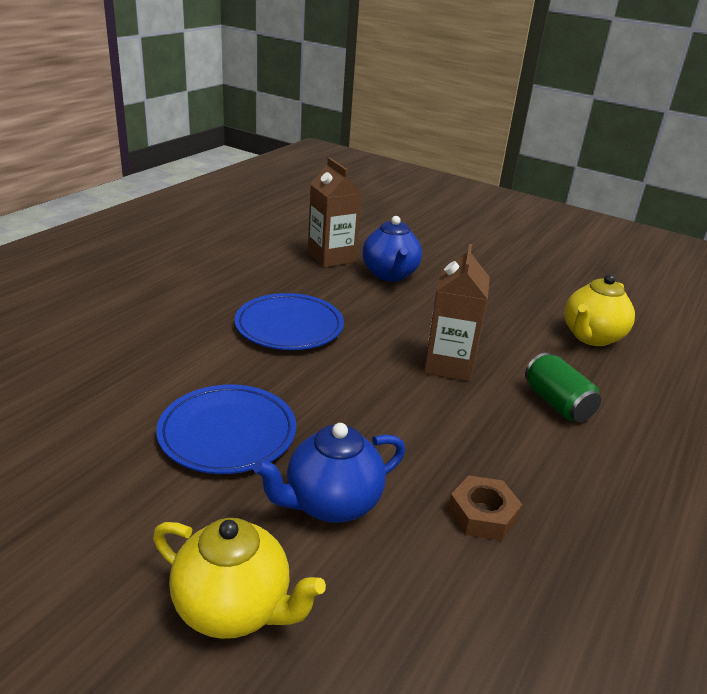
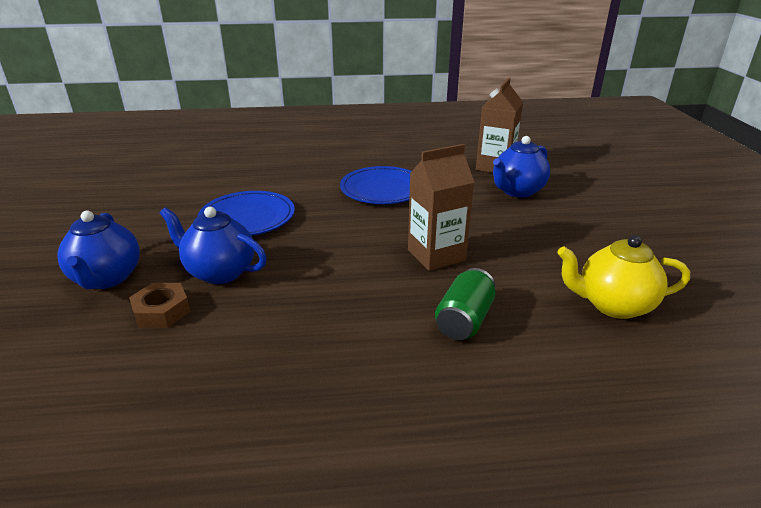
camera: 55 degrees right, 0 degrees up
yellow teapot [153,518,326,639] -> blue teapot [57,211,140,289]
brown nut [448,476,523,541] -> brown nut moved to [129,283,190,328]

